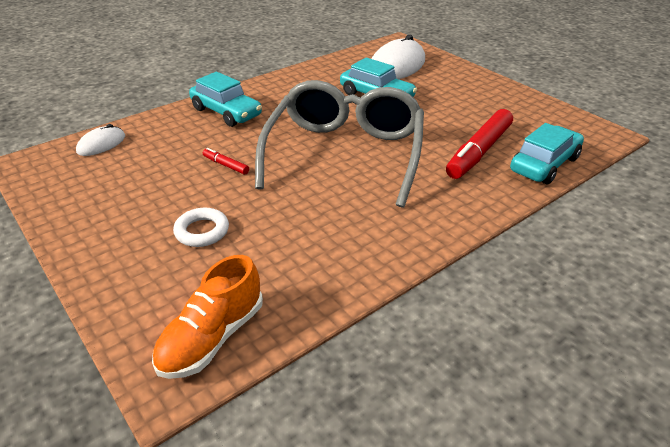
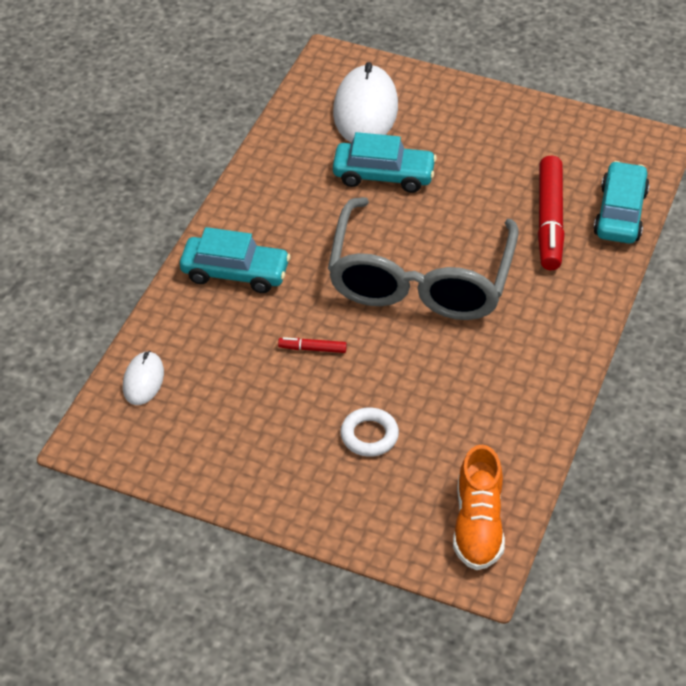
camera: 30 degrees left, 10 degrees up
grey glasses [255,80,424,208] -> grey glasses turned 150 degrees counterclockwise [328,197,519,320]

